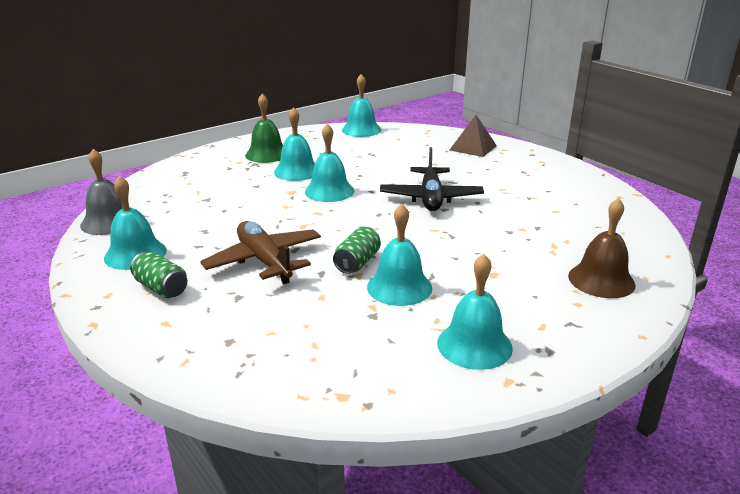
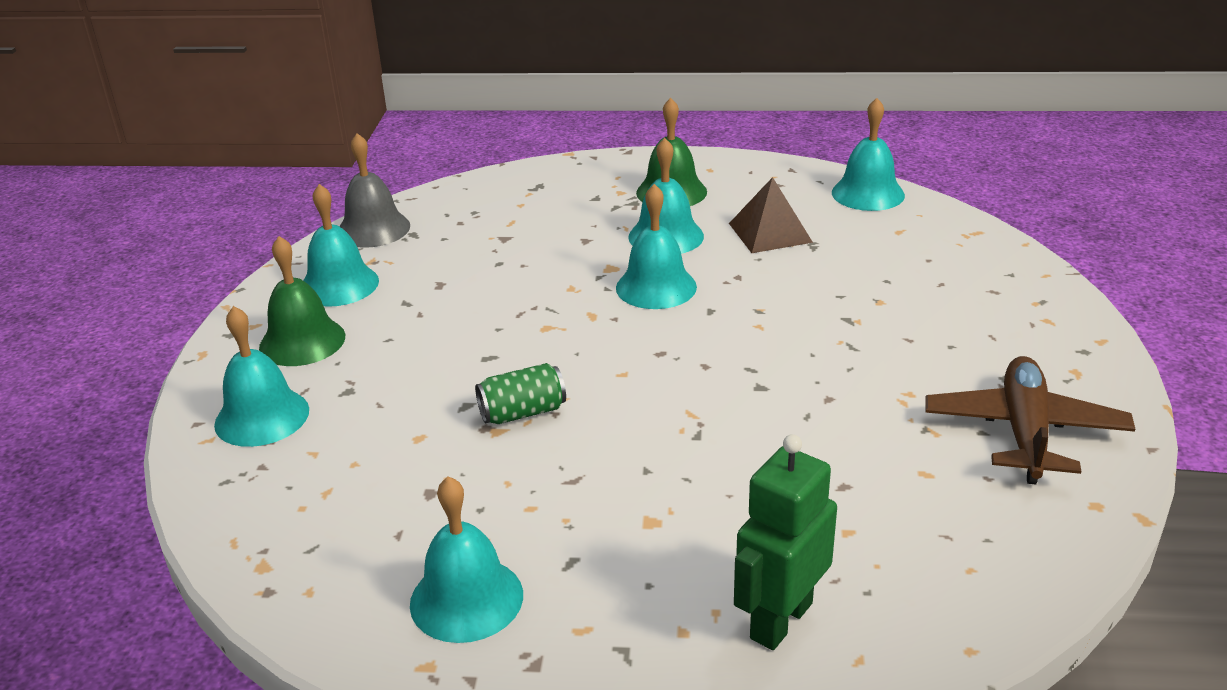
camera: 45 degrees right, 5 degrees up
green can [130,252,187,298] -> green bell [259,236,345,366]
brown plane [200,221,321,284] -> brown plane moved to [925,356,1135,485]
turquoise bell [367,204,432,306] -> turquoise bell moved to [214,306,309,447]
black plane [380,147,484,211] -> none
brown pyramid [450,115,497,157] -> brown pyramid moved to [729,177,813,253]
brown bell [568,198,636,298] -> green robot [734,434,837,650]

